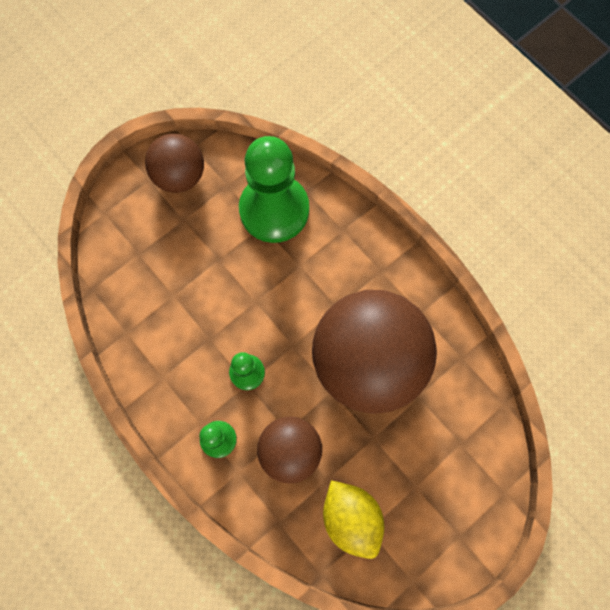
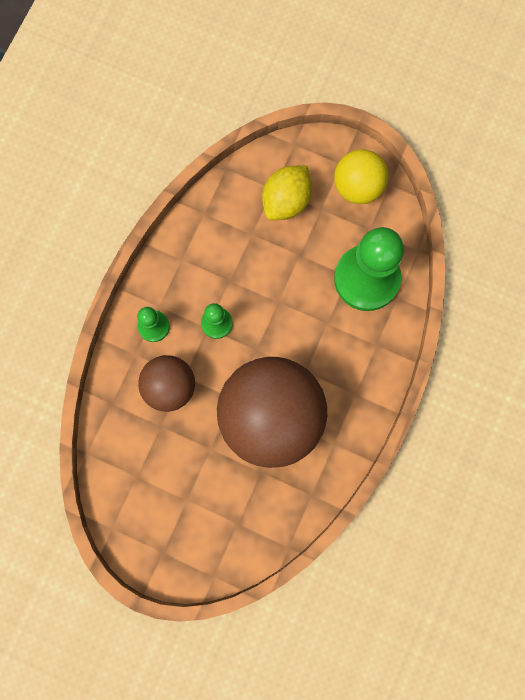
camera: 65 degrees right, 5 degrees up
brown ball [145,134,204,193] -> yellow ball [334,149,388,204]
yellow lemon [323,480,385,559] -> yellow lemon moved to [262,165,312,220]

